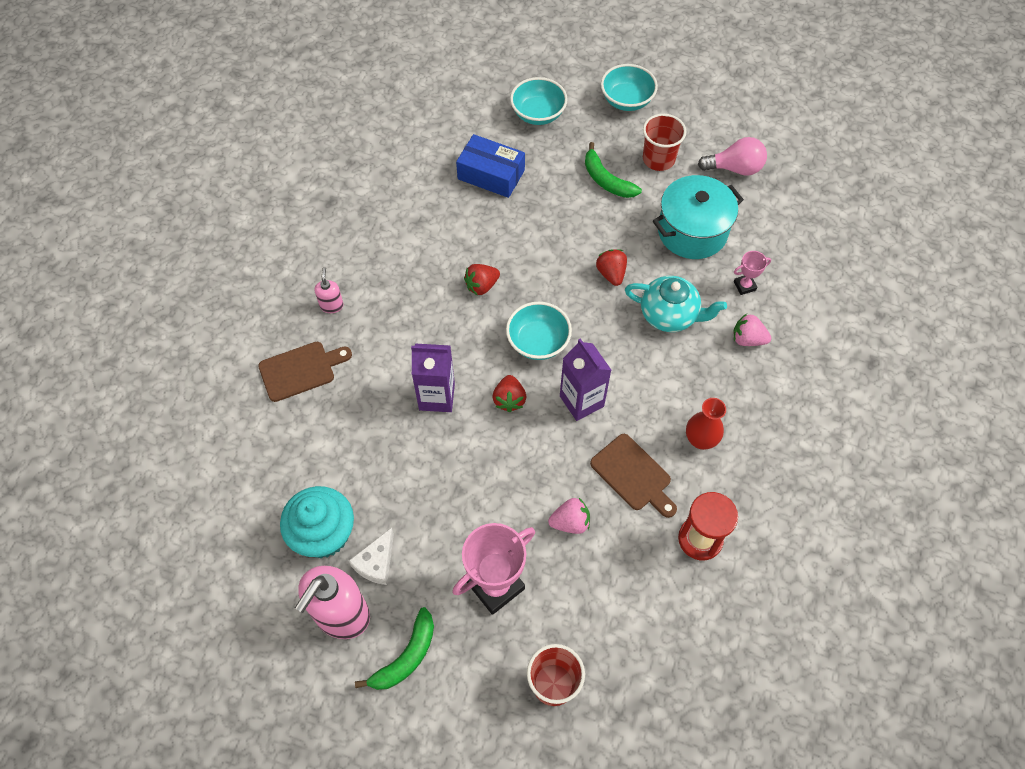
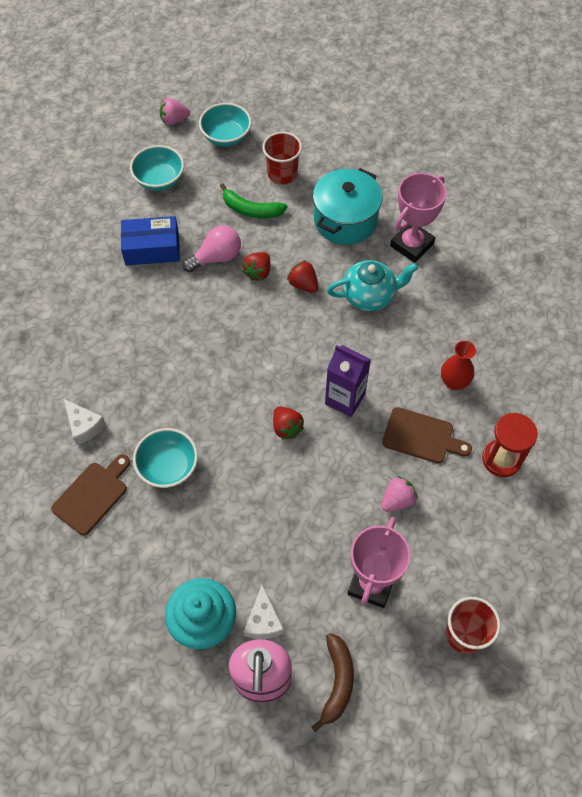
camera: 30 degrees left, 0 degrees up
pink soap dispenser [315,267,344,313] -> white cheese [64,399,106,445]
green banana [355,607,434,690] -> brown banana [311,633,354,732]
purple carton [411,344,455,412] -> none
red strawberry [464,264,500,296] -> red strawberry moved to [243,252,270,281]
turquoise bowl [506,302,572,360] -> turquoise bowl moved to [133,428,198,488]
pink light bulb [698,137,767,176] -> pink light bulb moved to [183,225,241,273]
pink strawberry [733,314,771,346] -> pink strawberry moved to [160,98,190,125]
pink trophy [734,251,771,295] -> pink trophy [390,173,447,263], size x2.07

